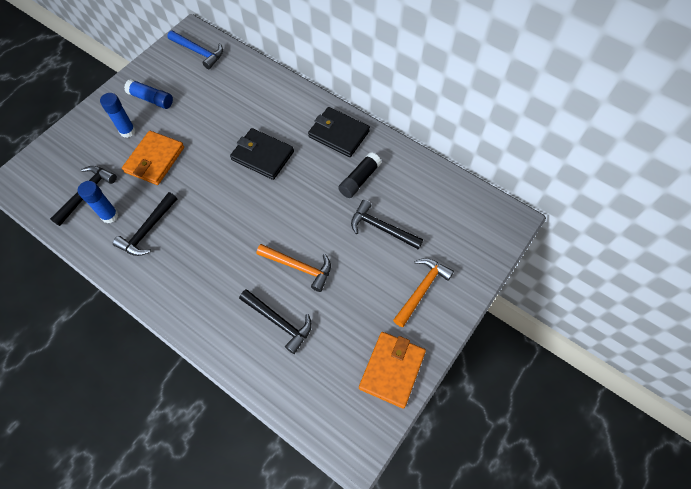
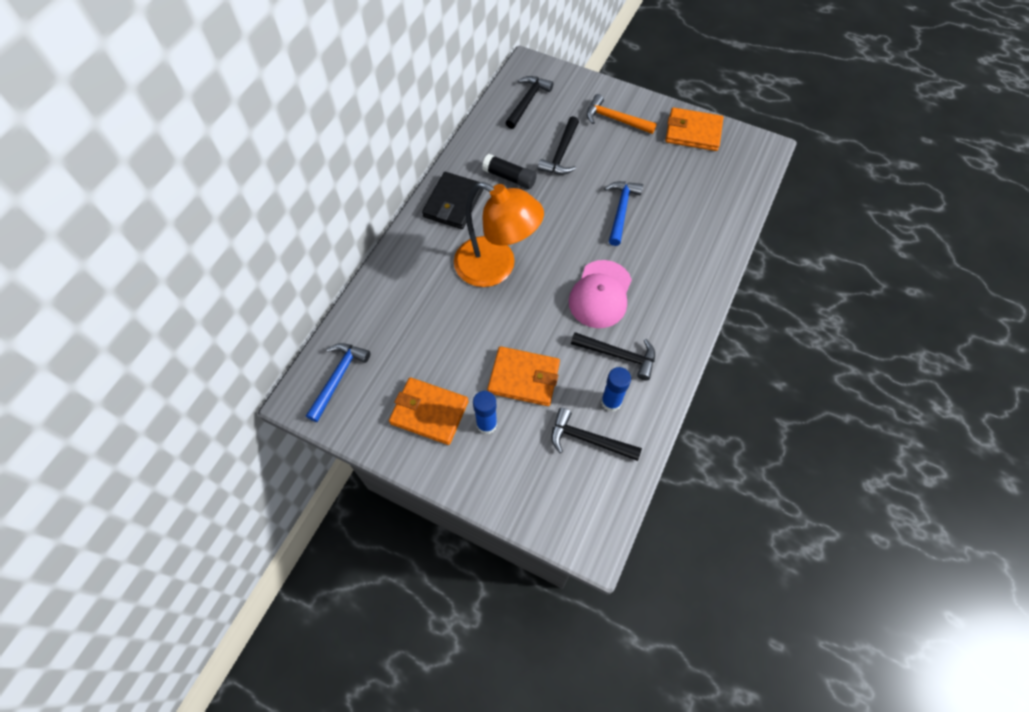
camera: 100 degrees left, 0 degrees up
blue glue stick [124,79,173,109] -> orange wallet [389,377,468,445]
black wallet [230,128,294,180] -> orange lamp [454,182,544,287]
black hammer [239,289,312,354] -> black hammer moved to [505,76,554,129]
orange hammer [257,244,331,292] -> blue hammer [604,181,643,246]
none -> pink cap [569,260,632,328]

